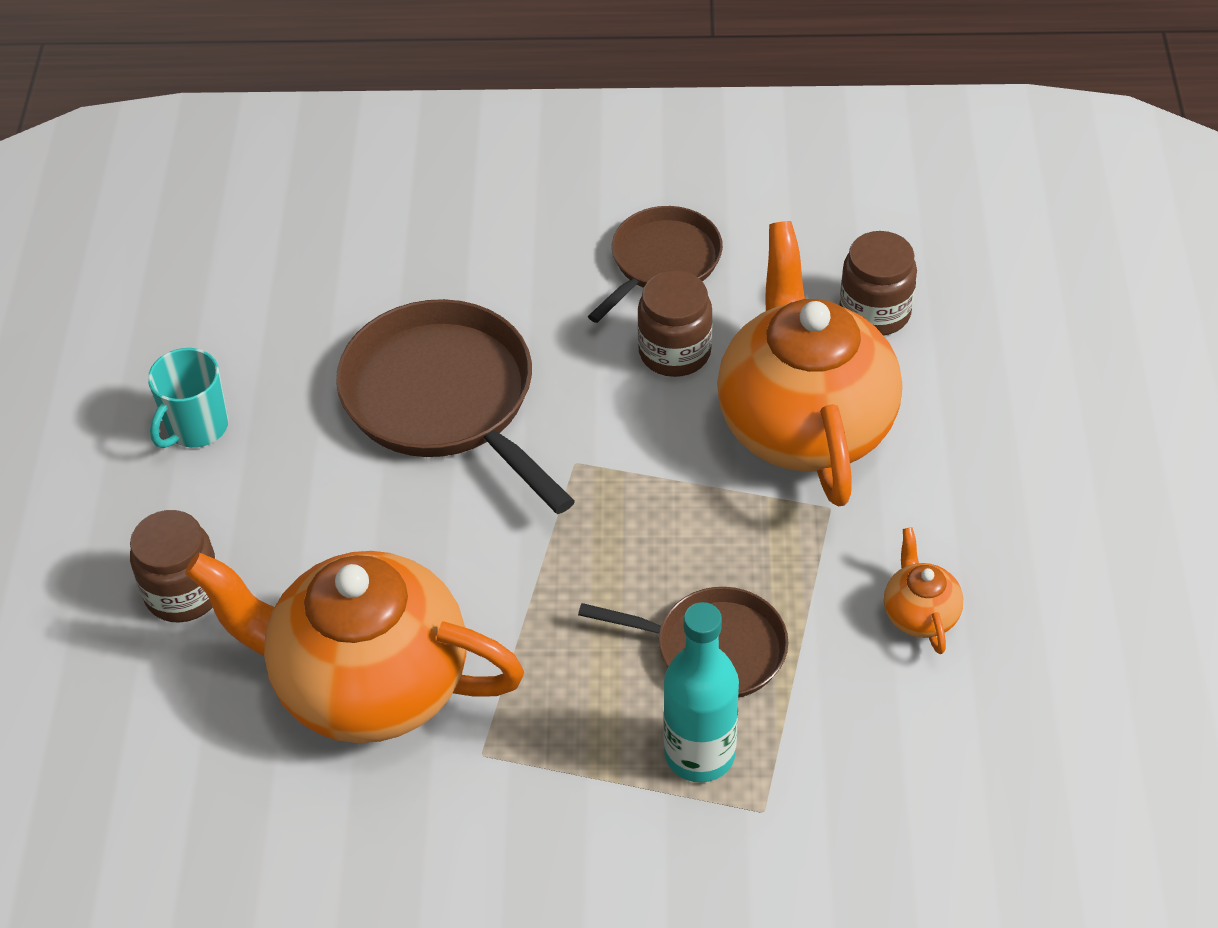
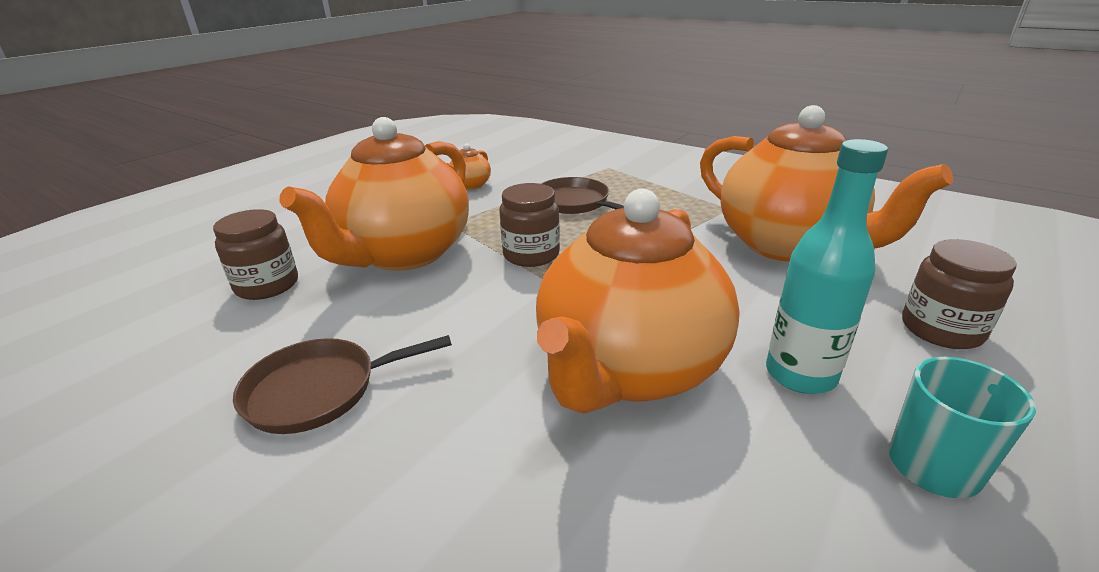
camera: 145 degrees left, 20 degrees down
brown pan [336,299,575,514] -> orange teapot [536,189,740,414]
brown jar [637,271,713,377] -> brown jar moved to [499,183,560,267]
turquoise bottle [663,602,739,782] -> turquoise bottle moved to [766,139,888,394]

